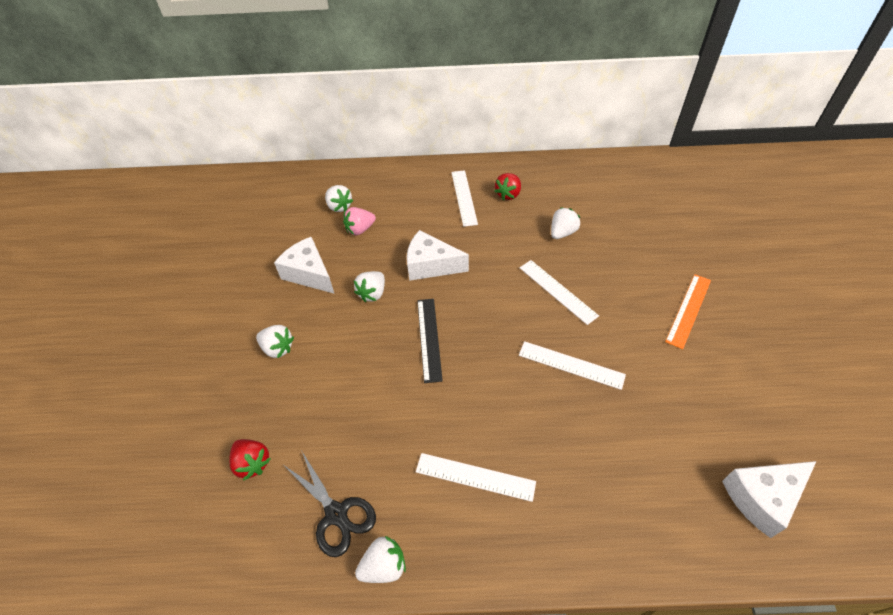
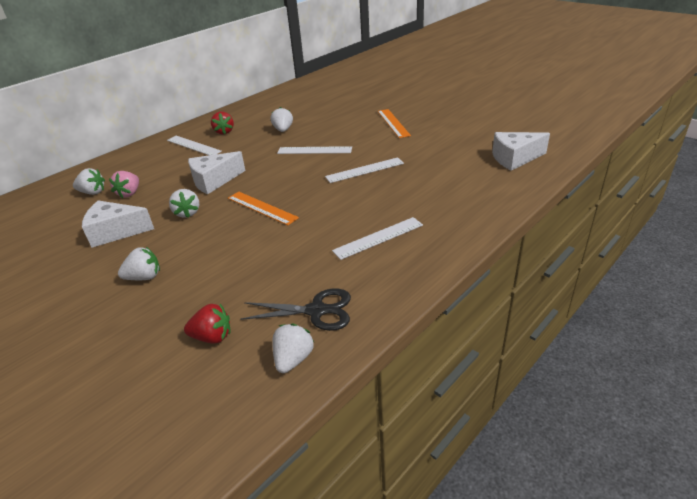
camera: 45 degrees left, 15 degrees down
white strawberry [355,535,406,583] -> white strawberry moved to [272,323,314,373]
black ruler [417,299,443,383] -> orange ruler [228,192,299,225]
white cheese [722,461,816,538] -> white cheese turned 60 degrees clockwise [492,132,550,171]

